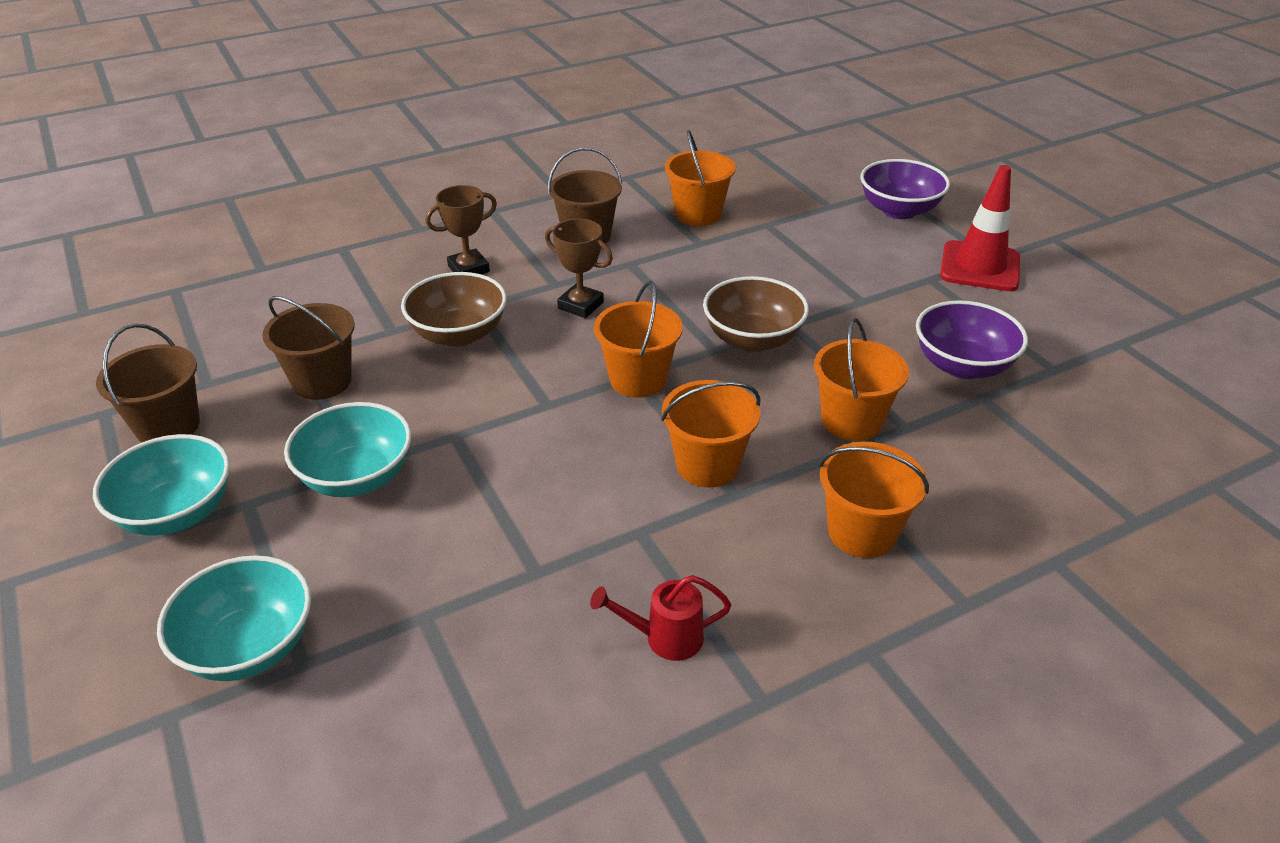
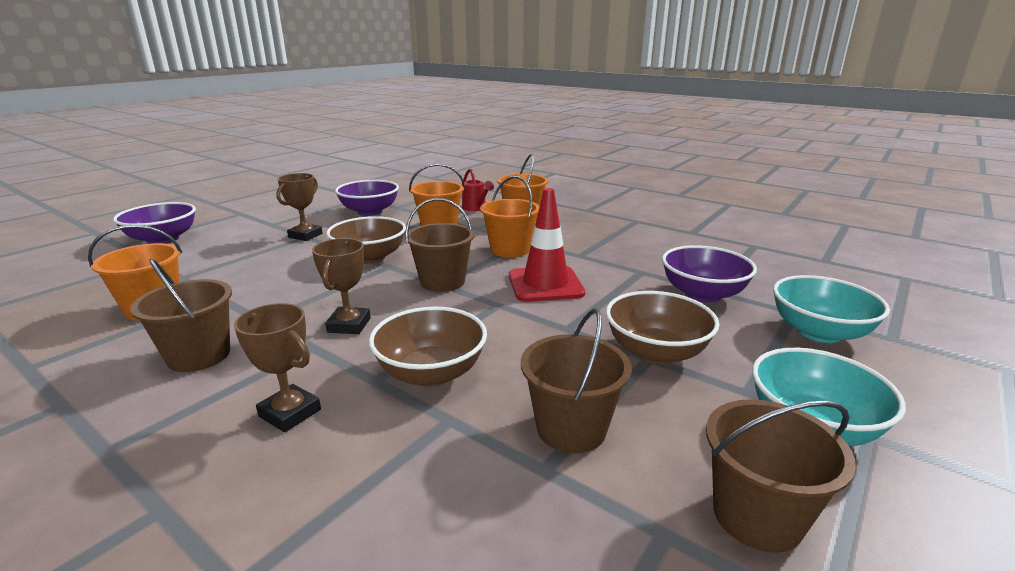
camera: 115 degrees left, 15 degrees down
turquoise bowl [284,402,411,497] -> brown bowl [606,291,719,365]
red watering can [590,575,731,661] -> red watering can moved to [462,168,494,211]
orange bucket [594,281,683,397] -> brown bucket [405,198,475,292]
red traffic cone [940,165,1020,291] -> red traffic cone moved to [509,188,585,302]
none -> brown trophy [276,173,323,241]
none -> purple bowl [662,245,757,303]

